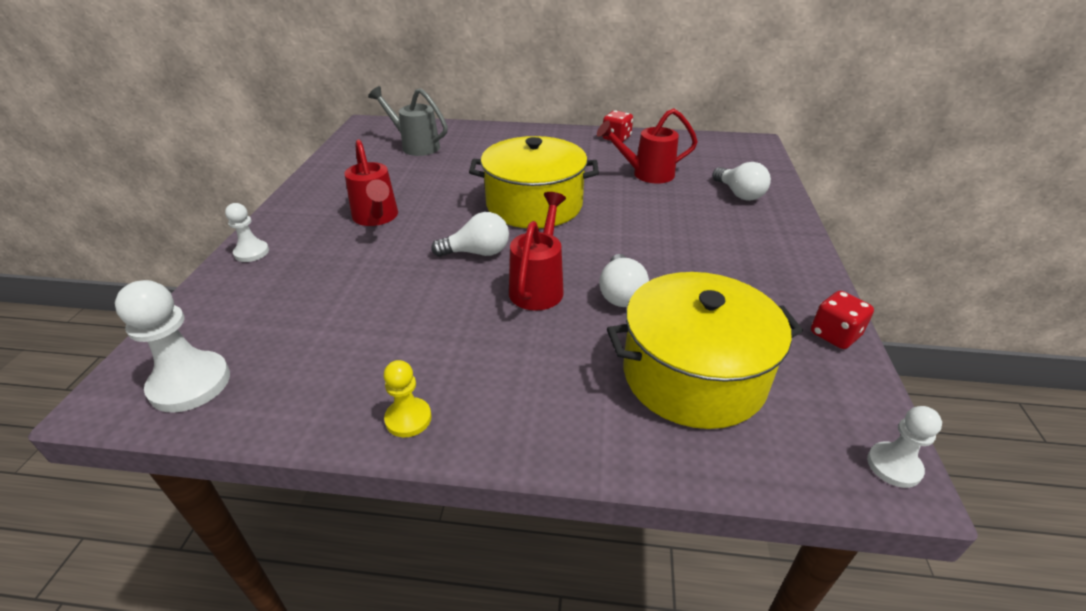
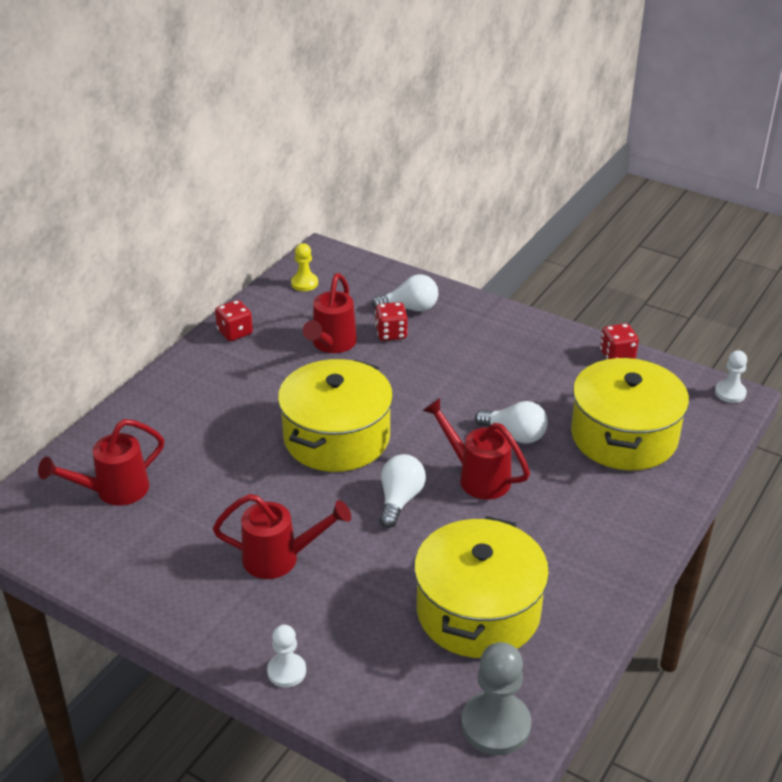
camera: 65 degrees left, 0 degrees up
white pawn [115,280,230,413] -> grey pawn [461,642,531,755]
grey watering can [368,86,448,156] -> red watering can [38,419,164,506]
yellow pawn [384,360,432,437] -> yellow pawn moved to [291,243,318,291]
none -> red dice [375,302,408,341]
none -> yellow pot [414,516,549,658]

